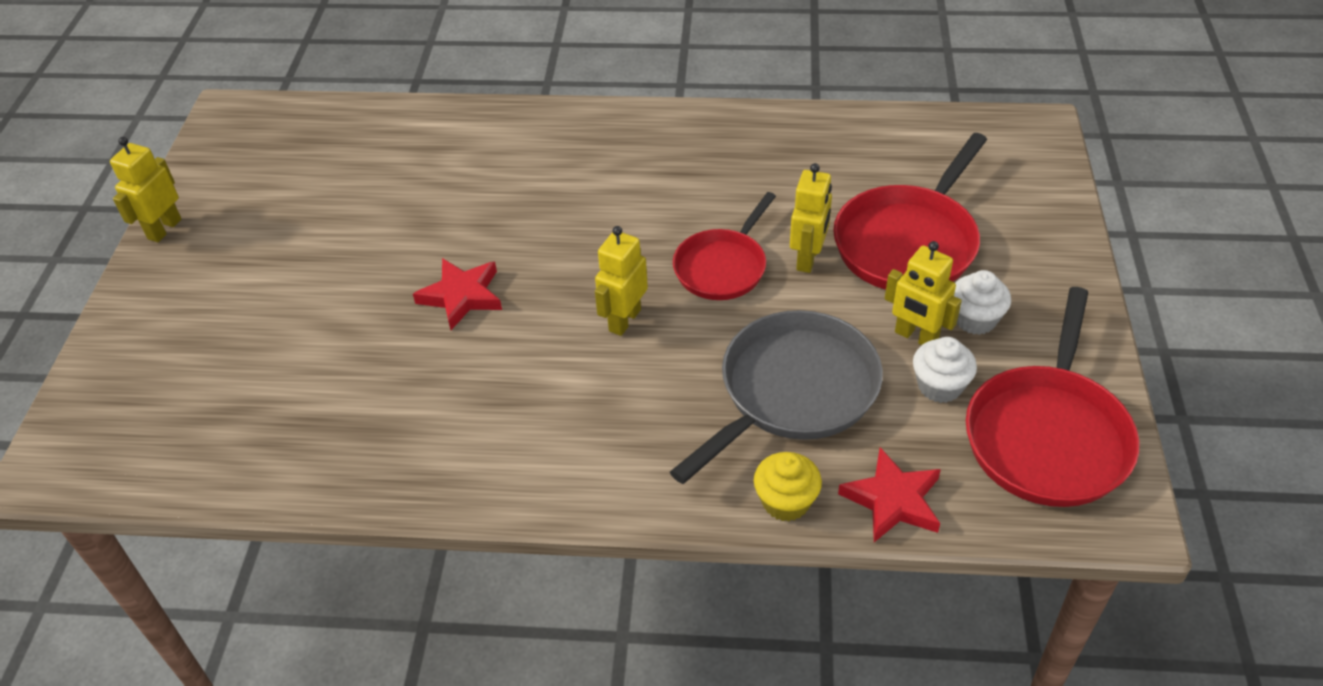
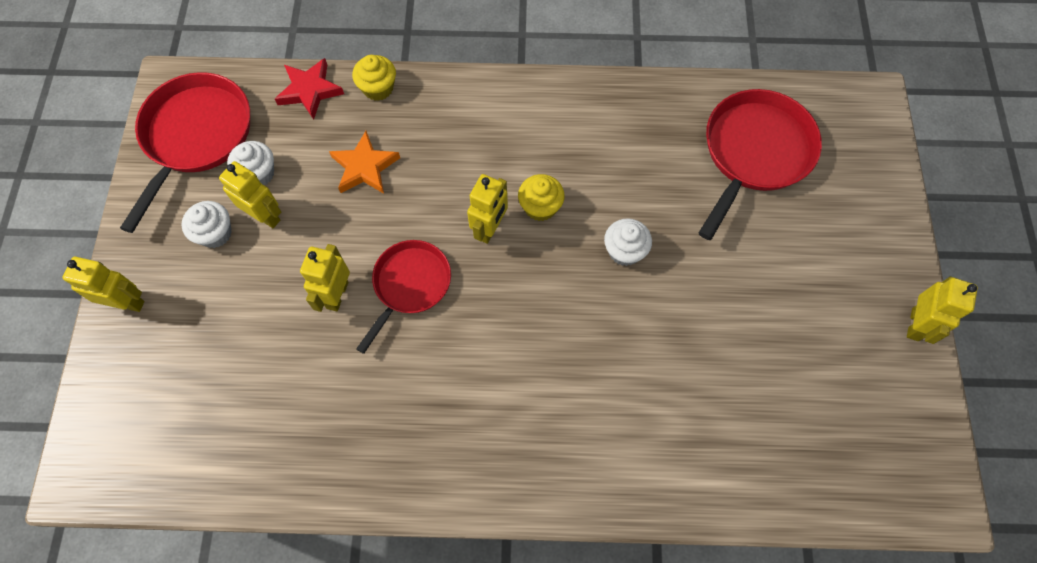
camera: 175 degrees right, 20 degrees up
red star [413,258,502,330] -> white cupcake [604,218,652,266]
grey pan [670,310,883,484] -> orange star [329,131,400,194]
red pan [833,133,987,290] -> red pan moved to [699,89,822,240]
none -> yellow robot [63,257,144,312]
none -> yellow cupcake [518,174,565,221]

